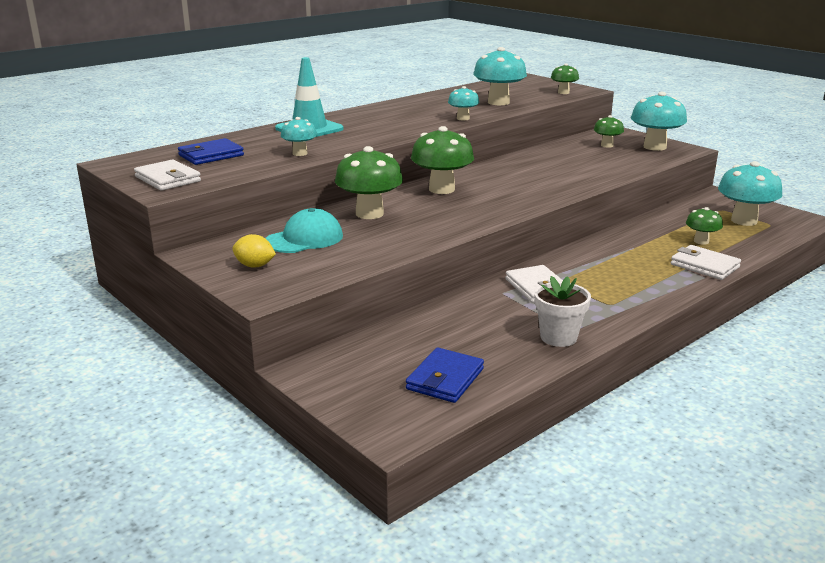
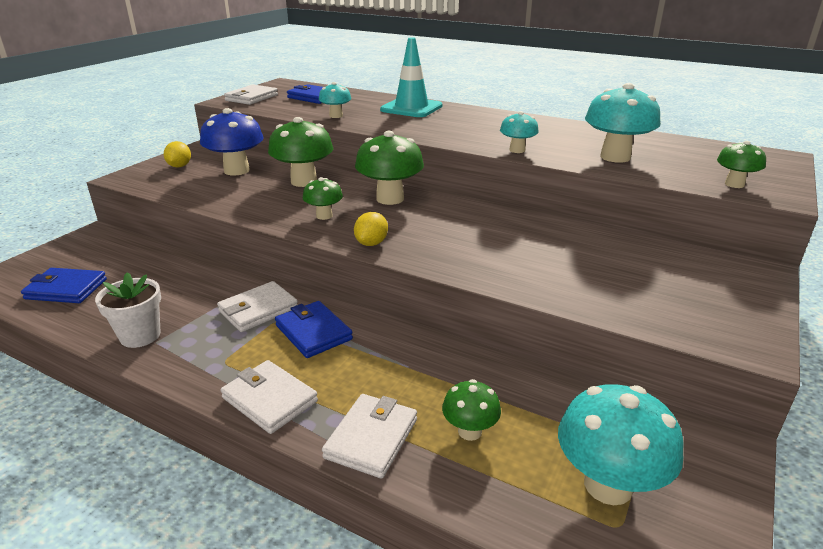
camera: 70 degrees right, 5 degrees up
turquoise cap [265,208,343,253] -> blue mushroom [200,108,264,175]
green mushroom [594,115,624,148] -> green mushroom moved to [303,177,343,220]
turquoise mushroom [631,92,687,151] -> none
none -> white wallet [221,360,318,434]
none -> blue wallet [275,301,353,358]
none -> yellow lemon [354,212,388,246]

